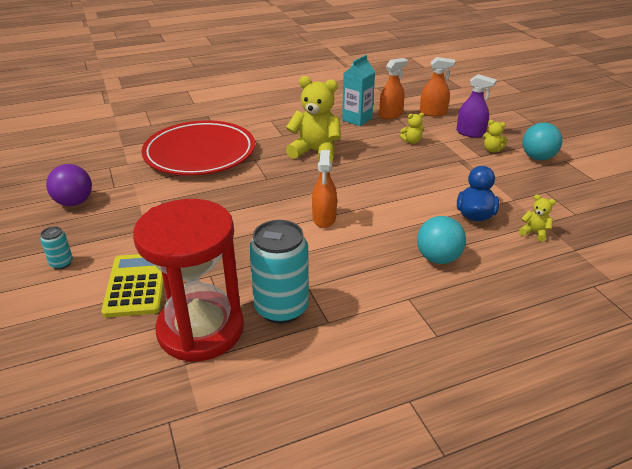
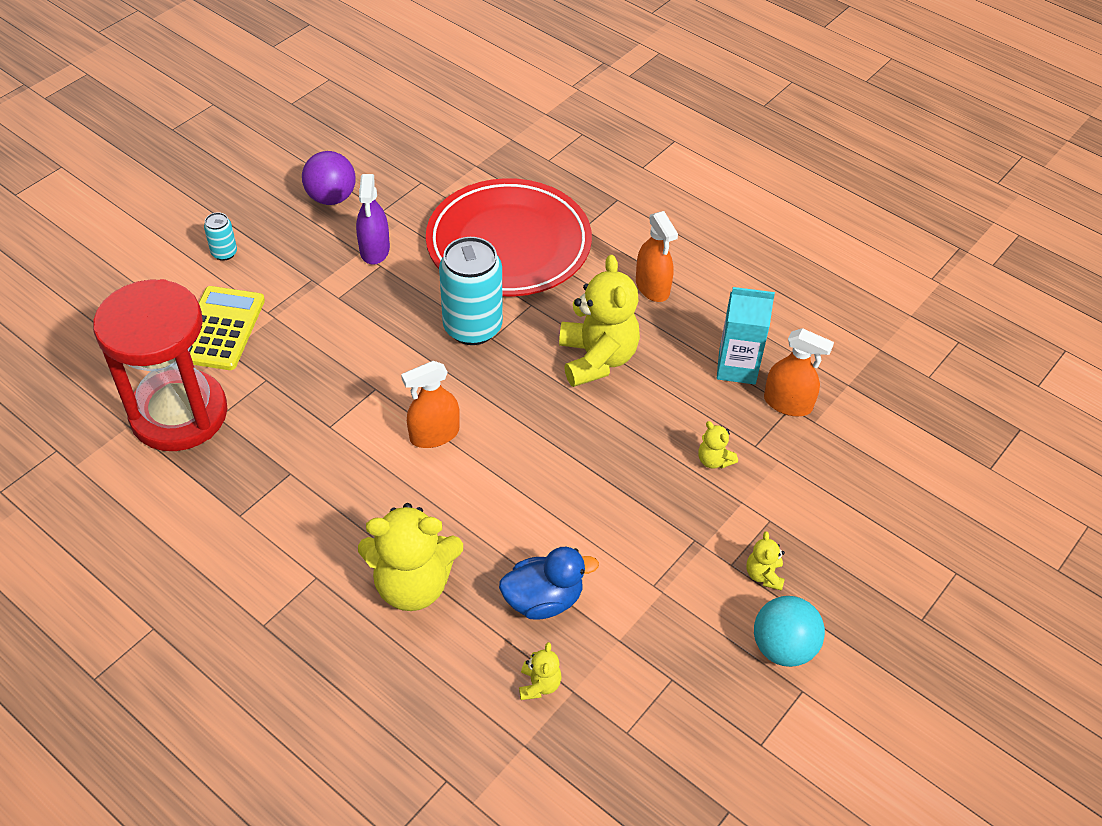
camera: 60 degrees right, 15 degrees up
yellow calculator [101,254,164,317] -> yellow calculator turned 45 degrees counterclockwise [189,286,265,370]
turquoise can [249,220,309,324] -> turquoise can moved to [439,237,503,345]
turquoise ball [417,216,466,264] -> yellow teddy bear [358,503,463,611]
orange spray bottle [420,57,455,117] -> orange spray bottle moved to [636,211,678,302]
purple spray bottle [456,74,497,138] -> purple spray bottle moved to [356,174,390,265]

